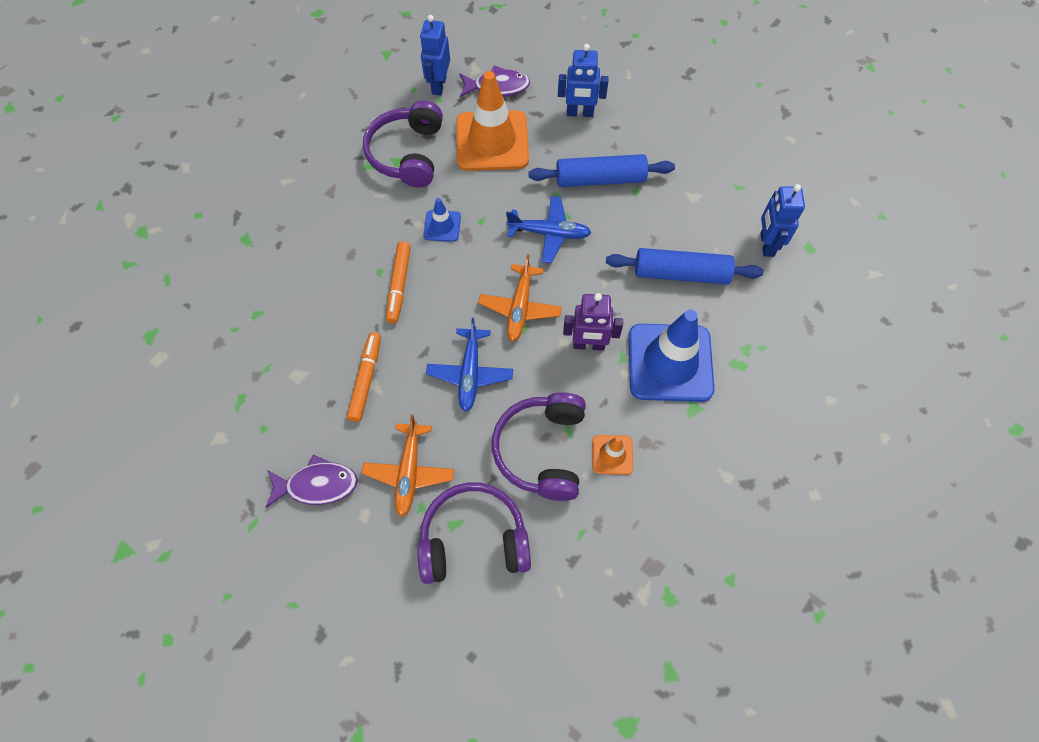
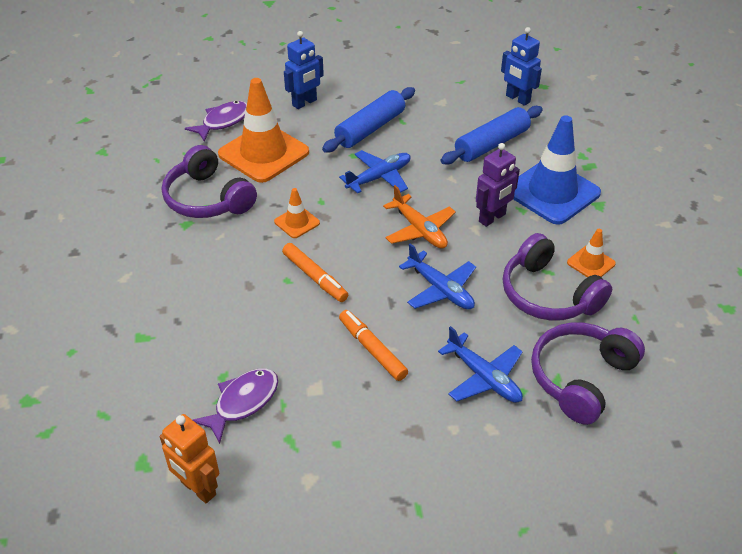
camera: 45 degrees left, 20 degrees down
purple fish [265,455,358,508] -> purple fish moved to [193,368,278,444]
orange plane [361,414,454,517] -> blue plane [438,326,523,403]
blue robot [420,15,450,96] -> none
blue traffic cone [424,198,461,242] -> orange traffic cone [274,188,320,238]
none -> orange robot [160,414,219,503]

